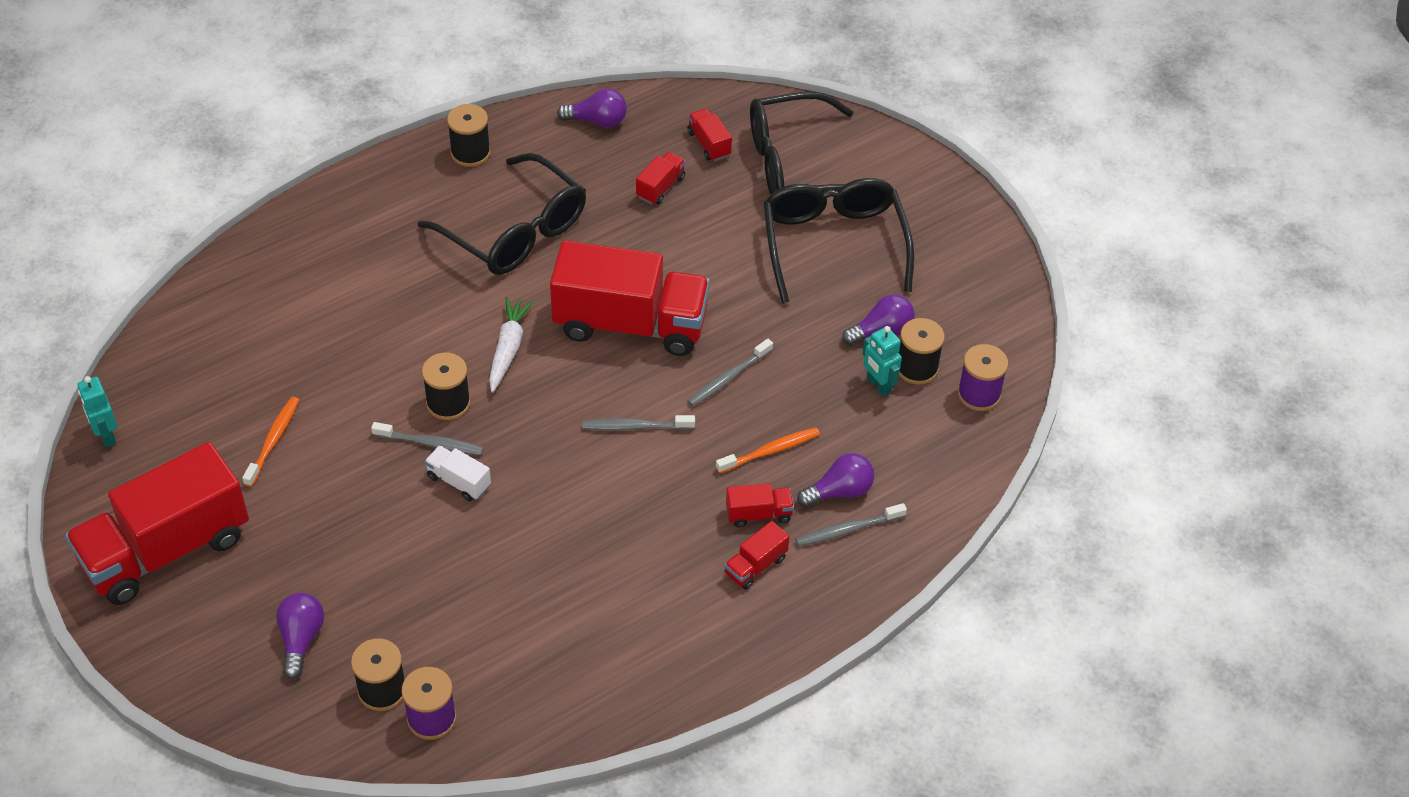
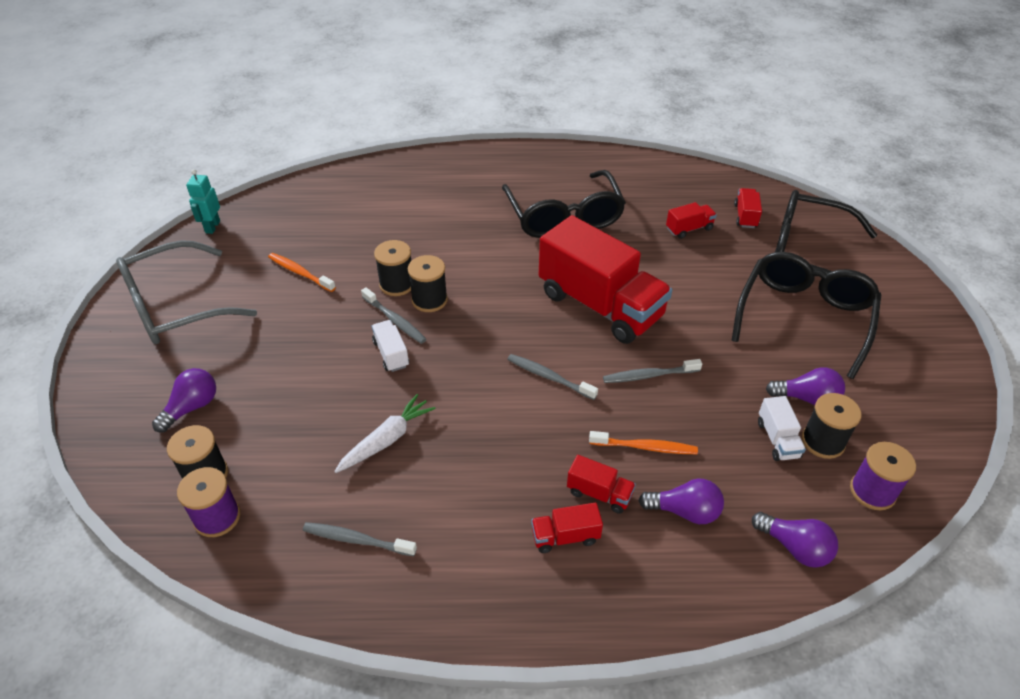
camera: 35 degrees right, 5 degrees down
red truck [65,442,249,605] -> grey glasses [116,240,257,344]
orange toothbrush [242,397,299,487] -> orange toothbrush turned 105 degrees counterclockwise [268,253,336,292]
black spool [447,104,491,167] -> black spool moved to [374,240,411,296]
white carrot [489,297,534,393] -> white carrot moved to [334,394,435,473]
purple light bulb [557,89,627,127] -> purple light bulb moved to [752,512,838,568]
grey toothbrush [795,503,907,546] -> grey toothbrush moved to [303,522,417,556]
turquoise robot [862,326,902,396] -> white truck [758,396,806,461]

